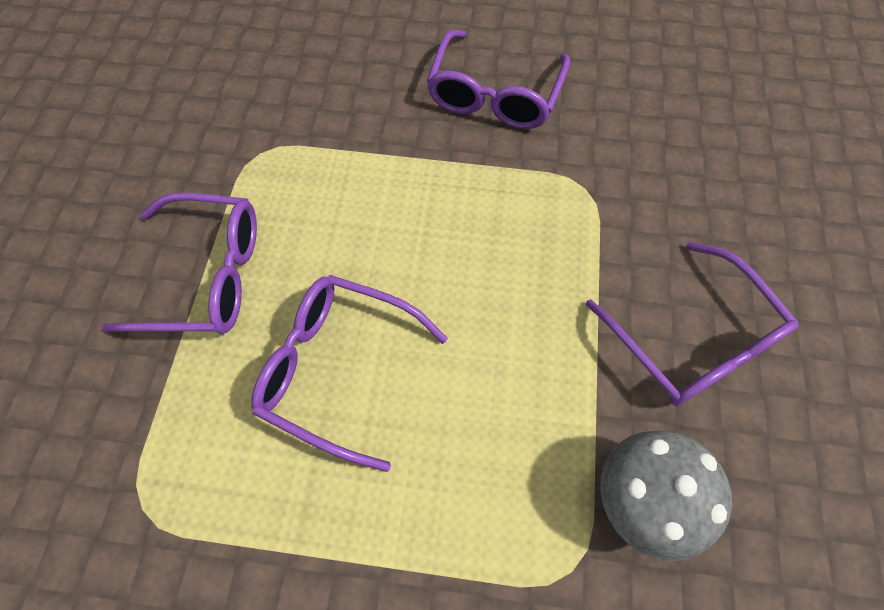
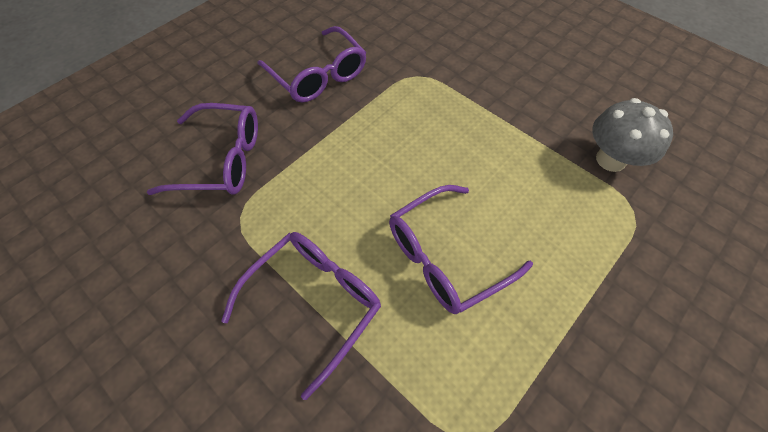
camera: 55 degrees left, 5 degrees down
purple glasses [586,242,799,406] -> purple glasses moved to [147,103,258,195]

